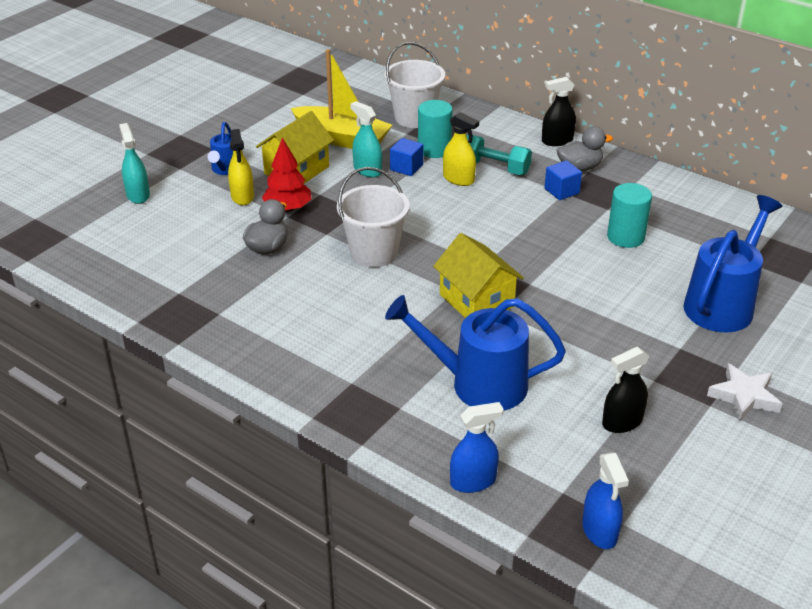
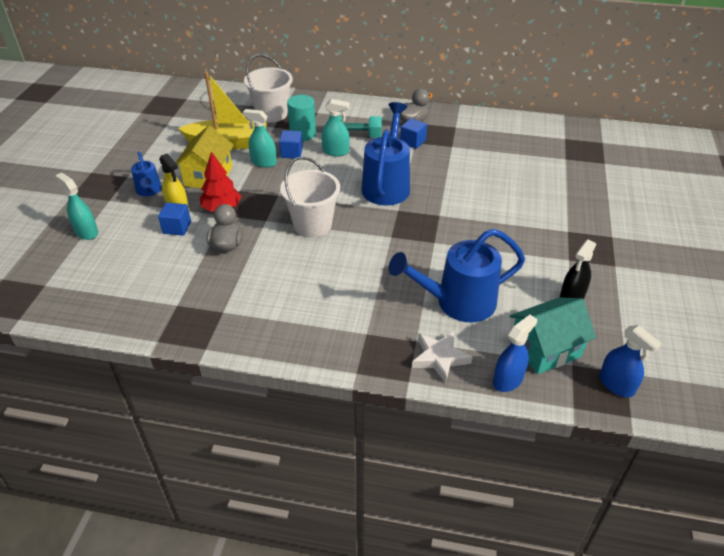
camera: 25 degrees left, 5 degrees up
yellow house [433,233,524,318] -> none
yellow spray bottle [443,112,479,186] -> turquoise spray bottle [321,99,350,156]
black spray bottle [542,77,576,146] -> none
turquoise cylinder [607,183,652,248] -> none
blue watering can [683,195,782,332] -> blue watering can moved to [361,102,410,205]
white star [707,363,782,421] -> white star moved to [412,331,473,384]
none -> blue cube [158,203,191,236]
none -> turquoise house [510,297,596,374]

